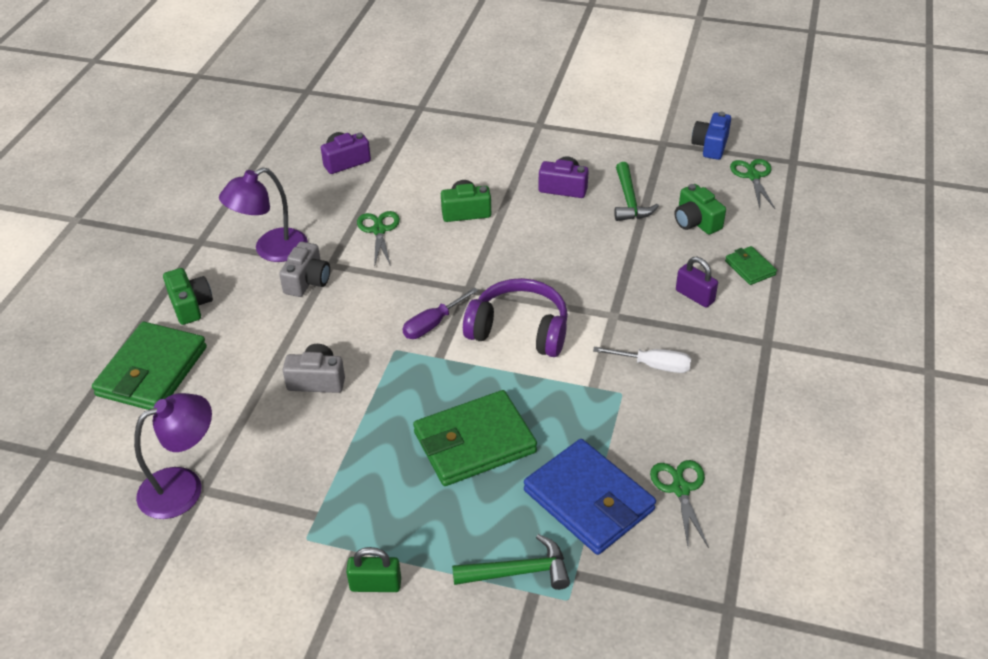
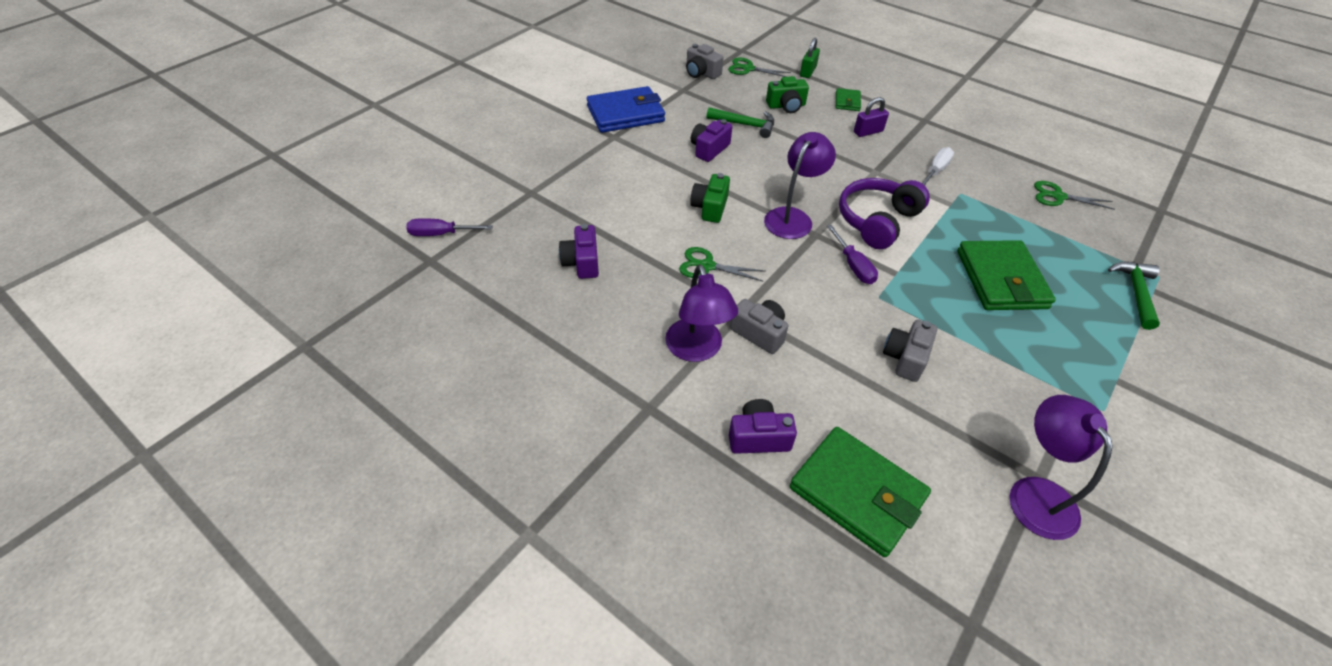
camera: 70 degrees left, 5 degrees up
green camera [163,268,213,325] -> purple camera [729,399,797,454]
green padlock [346,547,401,592] -> green padlock moved to [800,38,820,78]
blue wallet [524,439,656,555] -> blue wallet moved to [587,86,665,133]
blue camera [691,112,731,160] -> grey camera [686,44,723,79]
green wallet [725,246,777,285] -> green wallet turned 75 degrees counterclockwise [836,88,861,111]
none -> purple screwdriver [406,218,493,236]
none -> purple lamp [764,132,836,239]

